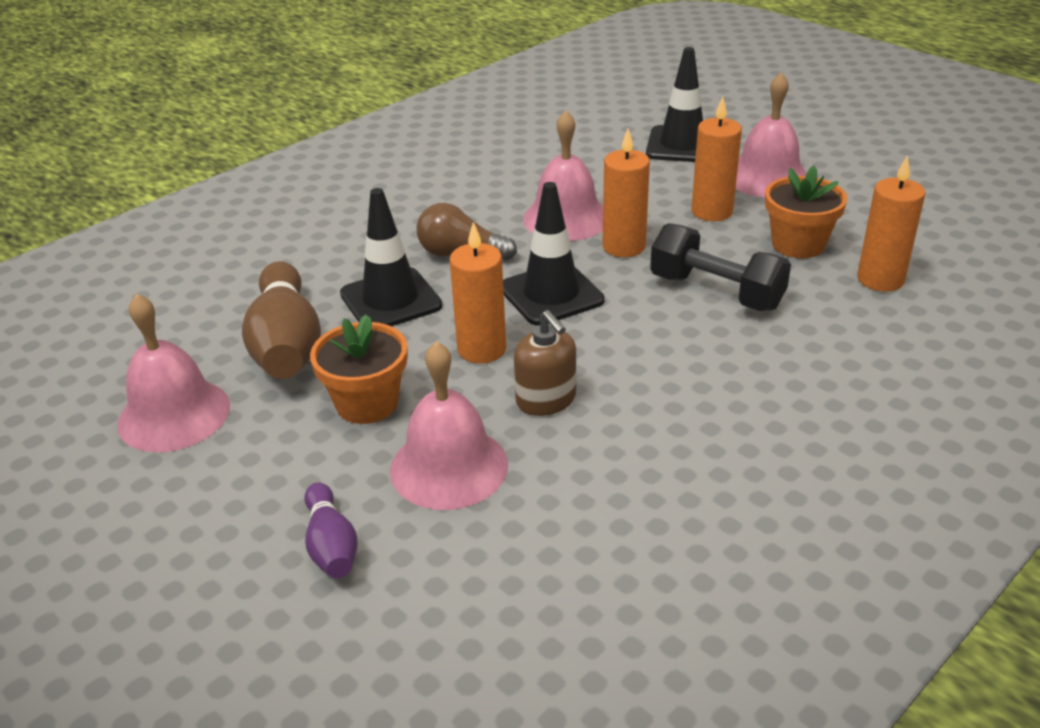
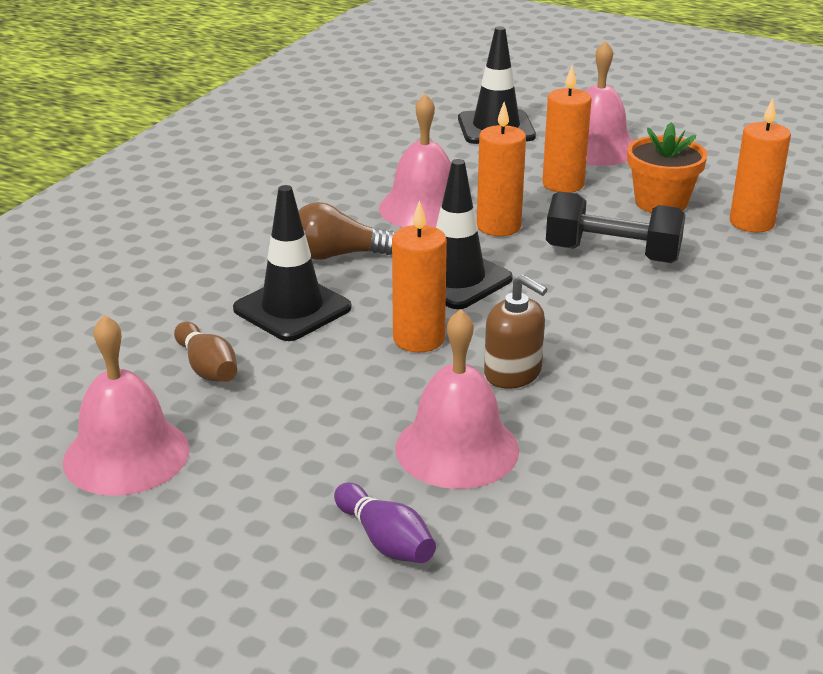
camera: 20 degrees left, 5 degrees down
brown bowling pin [242,261,321,379] -> brown bowling pin [174,321,237,382], size x0.54
orange flower pot [310,315,407,424] -> none

